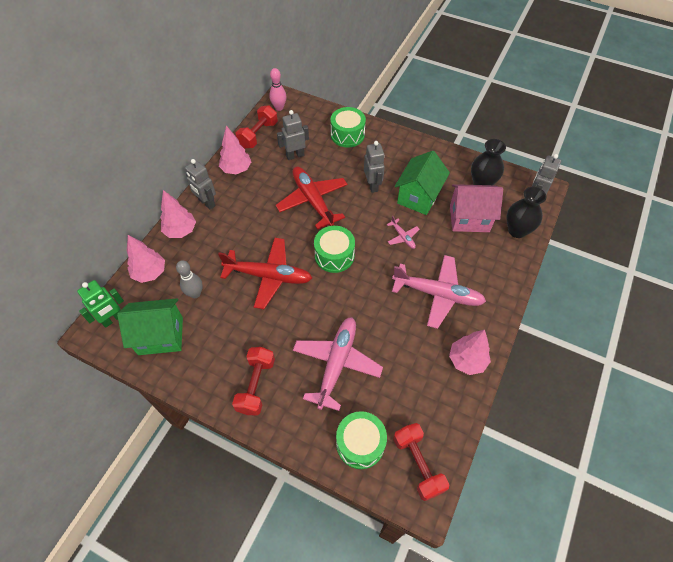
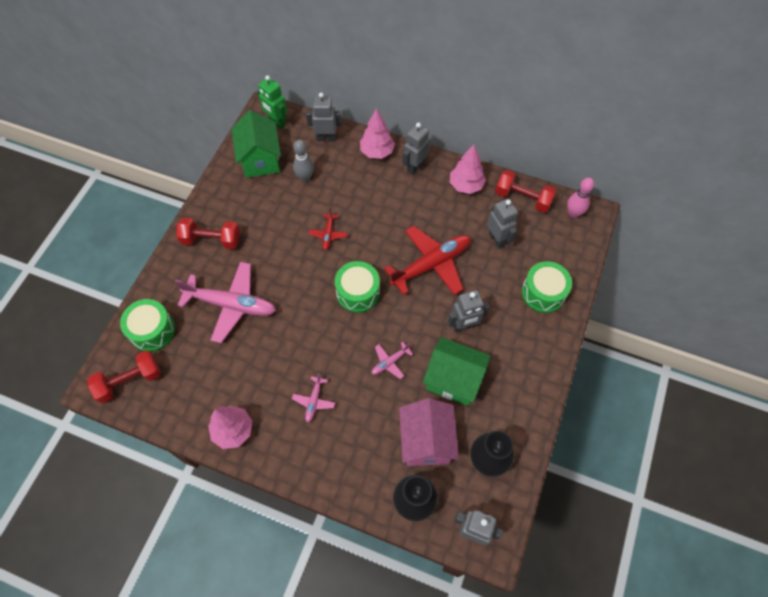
camera: 85 degrees right, 5 degrees up
pink tree [127,235,165,283] -> grey robot [306,93,342,141]
red plane [218,238,312,309] -> red plane [309,209,347,250], size x0.46
pink plane [392,255,486,329] -> pink plane [292,373,335,423], size x0.46

